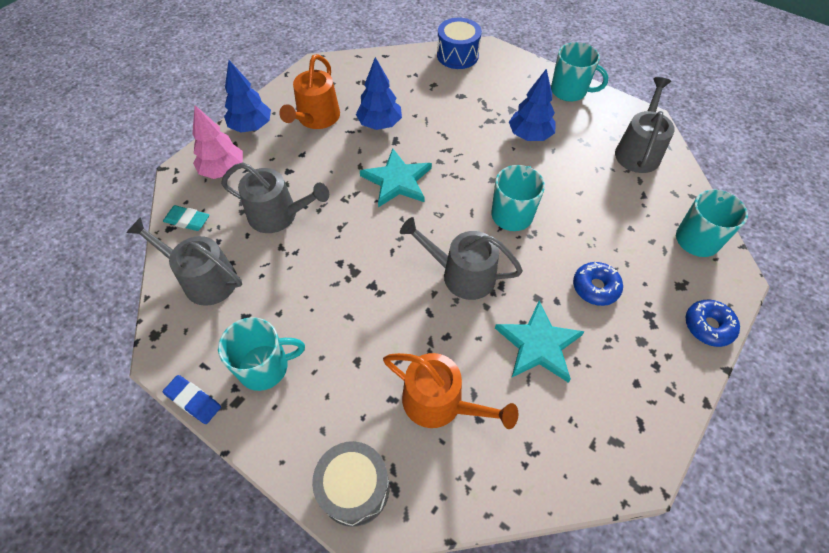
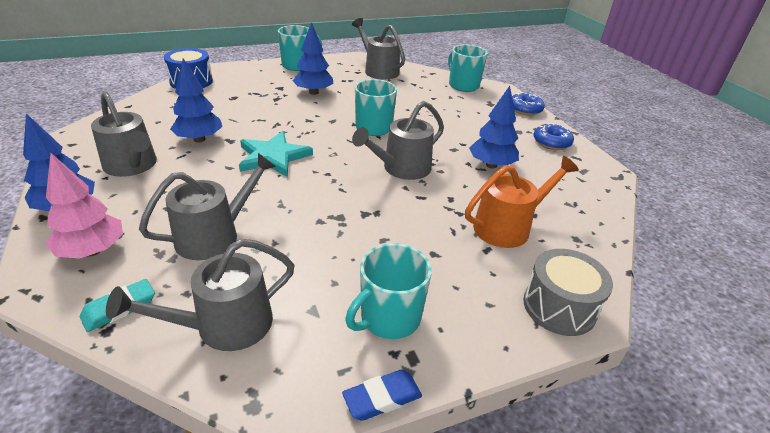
camera: 60 degrees left, 20 degrees down
turquoise mug [218,317,305,391] -> turquoise mug turned 150 degrees counterclockwise [345,243,432,339]
orange watering can [279,54,340,129] -> grey watering can [91,91,157,177]
turquoise star [495,301,585,383] -> blue tree [469,86,519,168]
blue donut [573,262,623,306] -> blue donut moved to [533,123,574,150]

